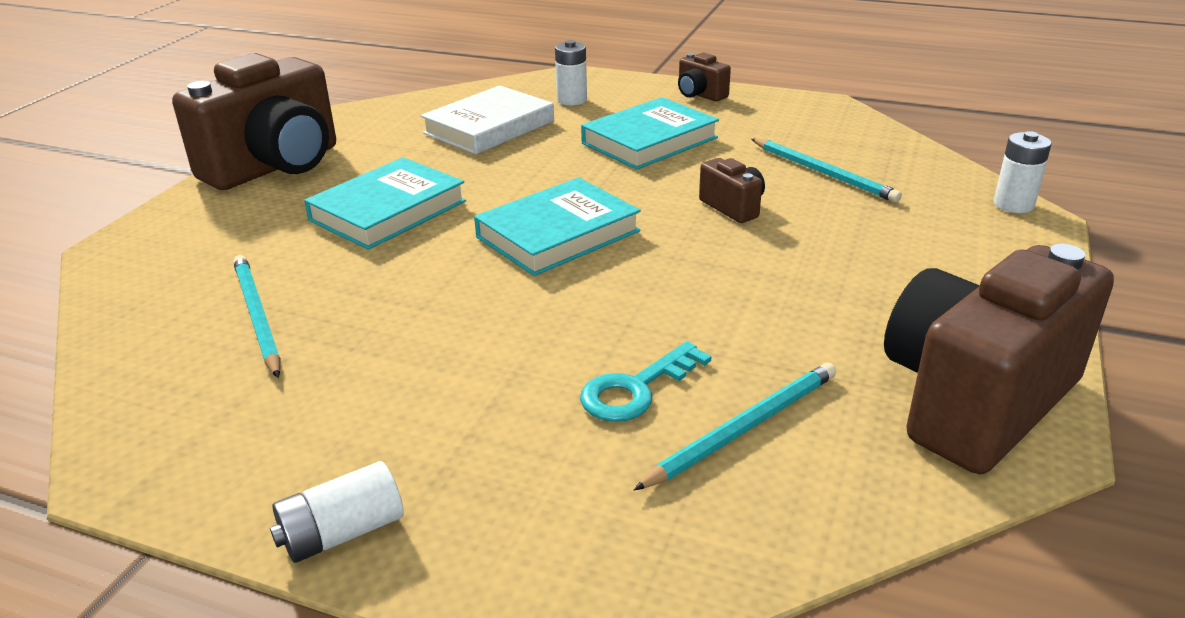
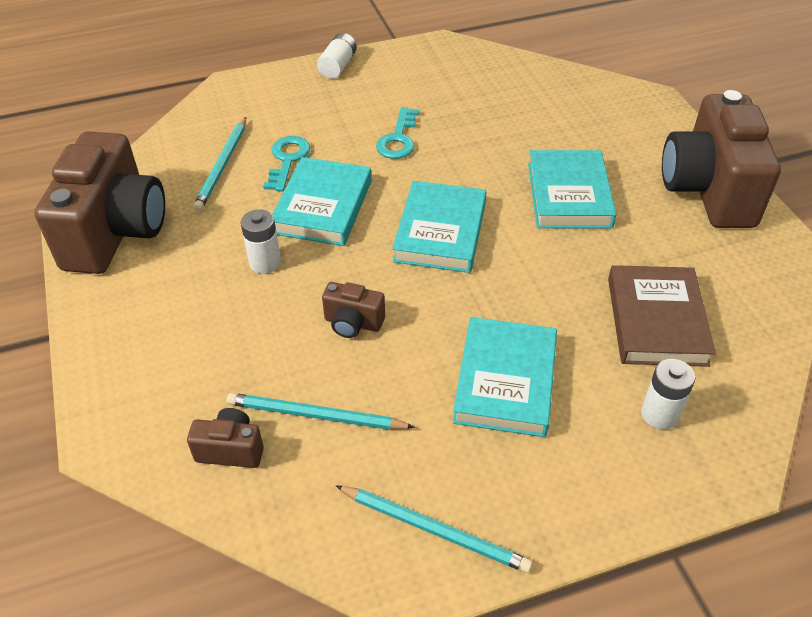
camera: 140 degrees right, 15 degrees up
turquoise pencil [233,255,281,378] -> turquoise pencil moved to [336,486,533,573]
white book [421,85,554,154] -> brown book [608,265,716,367]
brown camera [678,53,731,101] -> brown camera moved to [187,408,264,468]
white battery [994,131,1052,213] -> white battery moved to [241,209,281,274]
none -> turquoise book [272,157,372,246]
none -> turquoise key [376,107,419,159]

